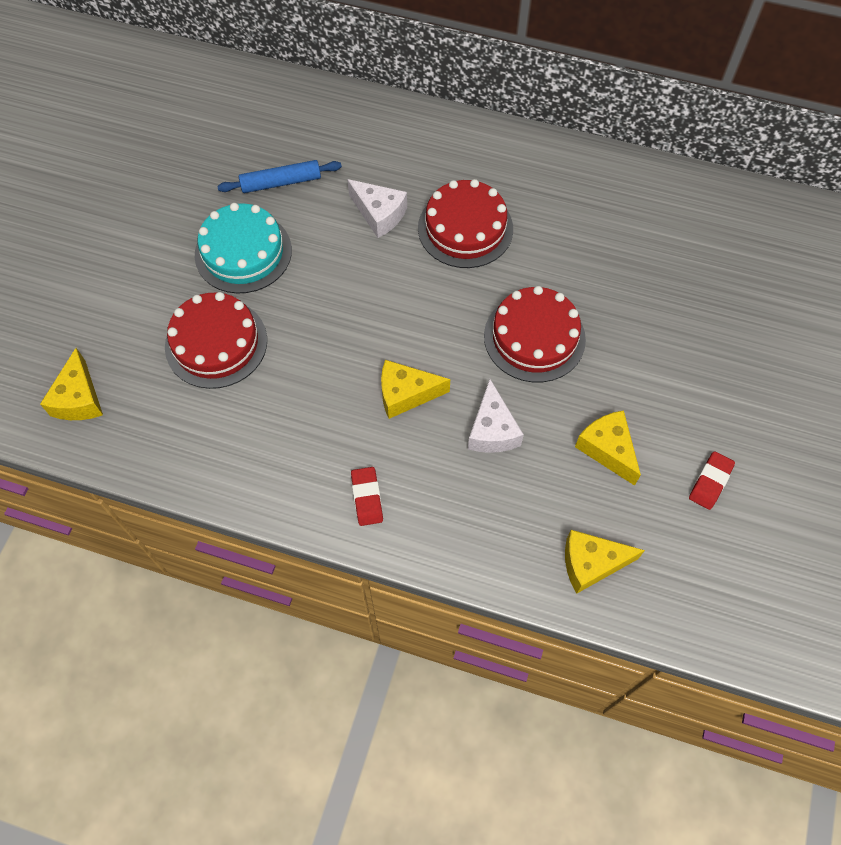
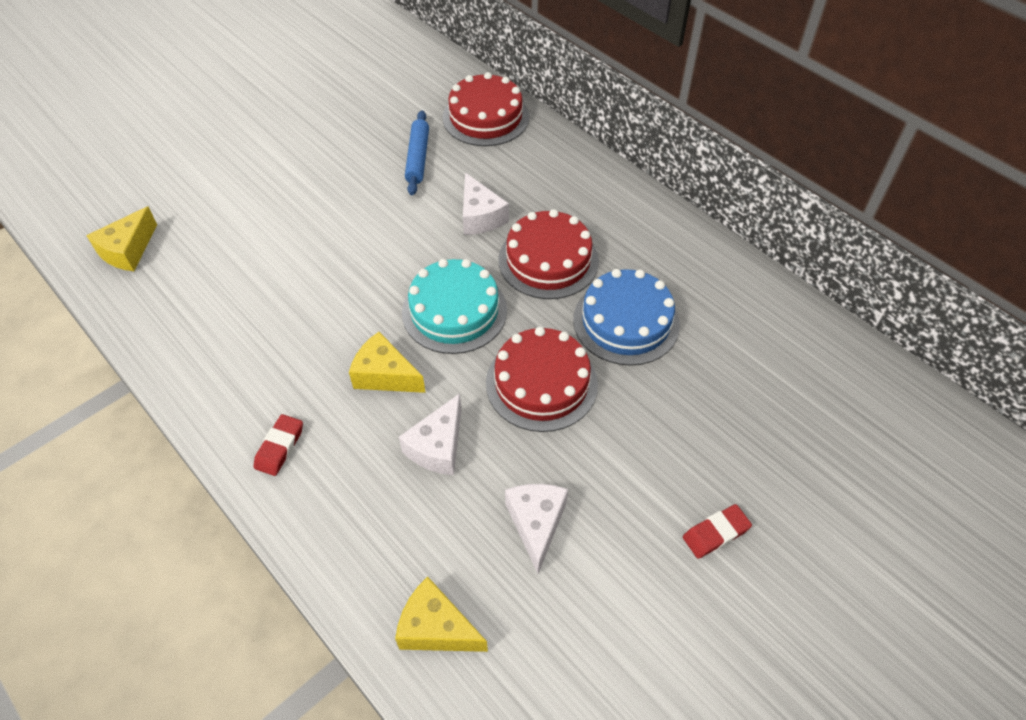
camera: 30 degrees right, 10 degrees down
red cake [165,292,267,389] -> red cake moved to [443,72,529,146]
turquoise cake [195,203,292,293] -> turquoise cake moved to [402,259,507,354]
blue rolling pin [217,160,342,193] -> blue rolling pin turned 75 degrees clockwise [405,110,429,195]
yellow cheese [575,410,641,486] -> white cheese [505,484,568,574]
red eraser [689,451,735,510] -> red eraser moved to [683,504,752,559]
none -> blue cake [573,269,680,366]

